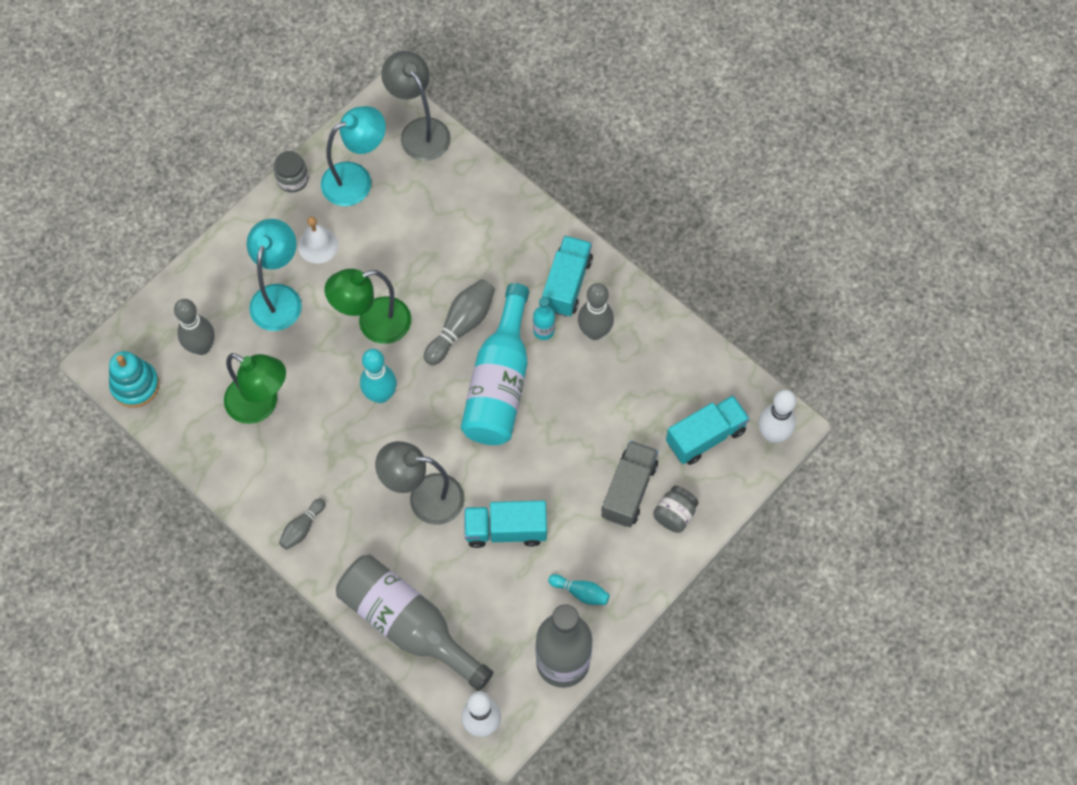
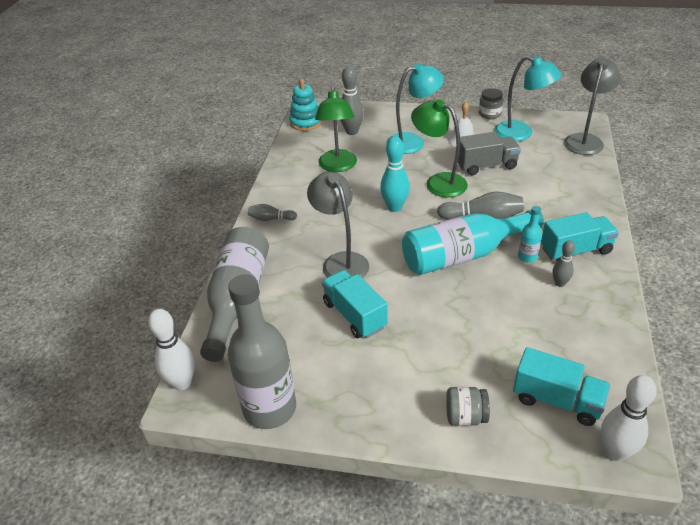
camera: 60 degrees right, 25 degrees down
turquoise bowling pin [548,574,610,605] -> none
grey bowling pin [578,283,614,340] -> grey bowling pin [553,240,575,287], size x0.60
grey truck [601,441,658,527] -> grey truck moved to [458,132,521,175]

